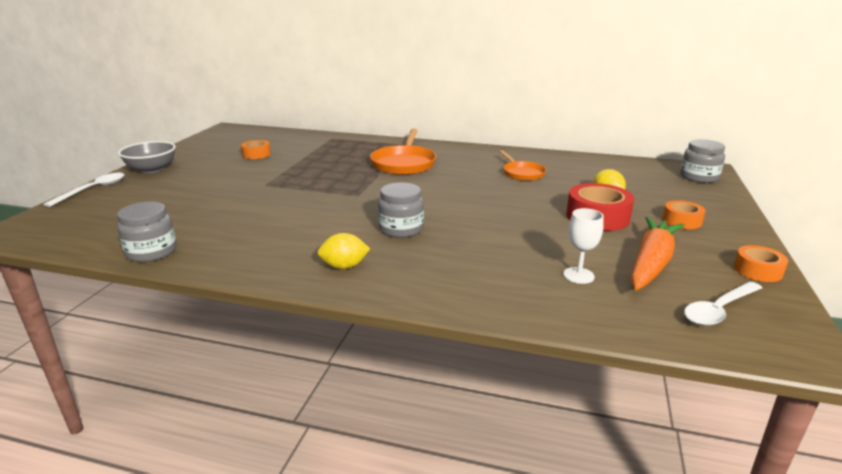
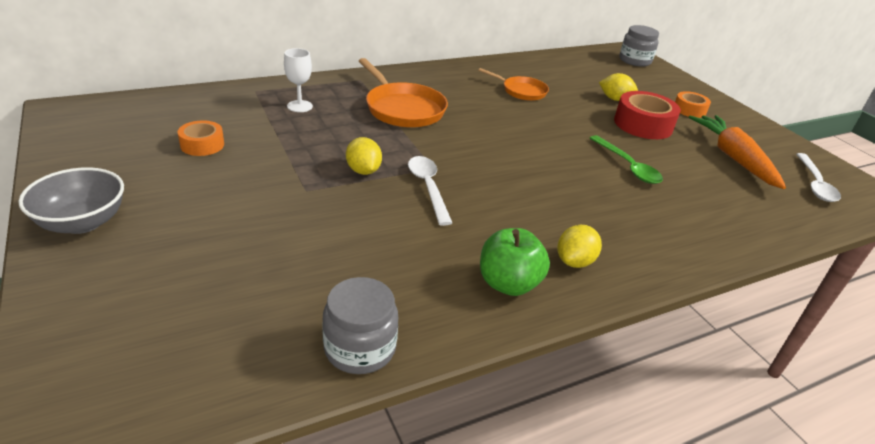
camera: 45 degrees left, 10 degrees up
white spoon [43,172,125,207] -> white spoon moved to [408,156,452,226]
grey jar [378,182,424,238] -> none
white goblet [563,208,604,284] -> white goblet moved to [284,48,313,112]
orange tape [734,245,788,282] -> none
none -> yellow lemon [346,137,382,175]
none -> green apple [480,228,550,296]
none -> green spoon [590,135,663,184]

